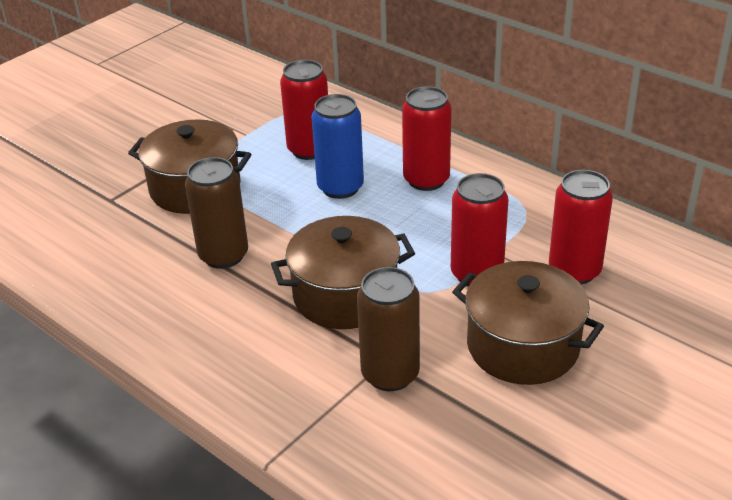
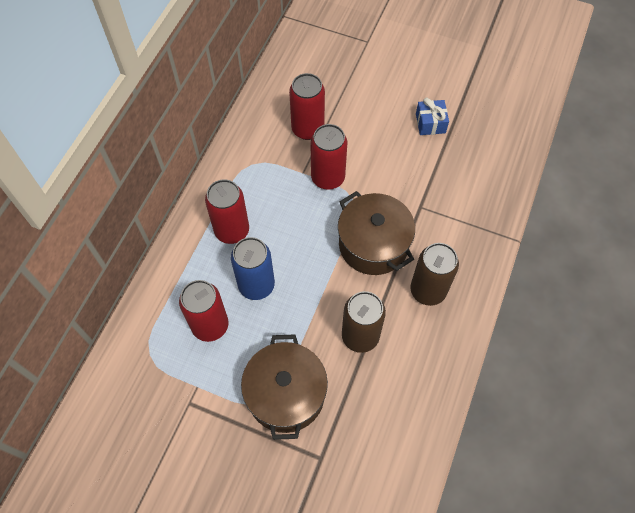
camera: 110 degrees left, 25 degrees up
brown can [357,267,420,391] -> brown can moved to [410,243,459,306]
brown pot [452,261,604,385] -> none
none -> blue gift [416,97,449,135]

